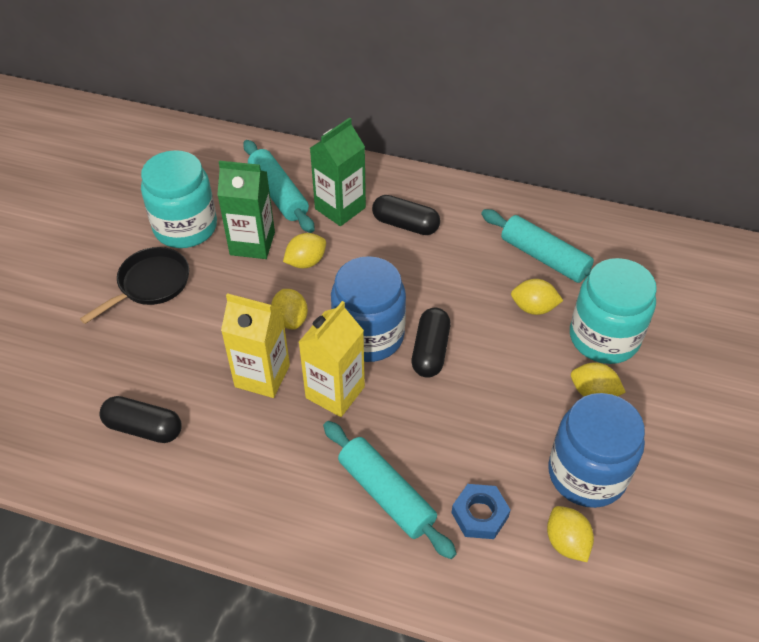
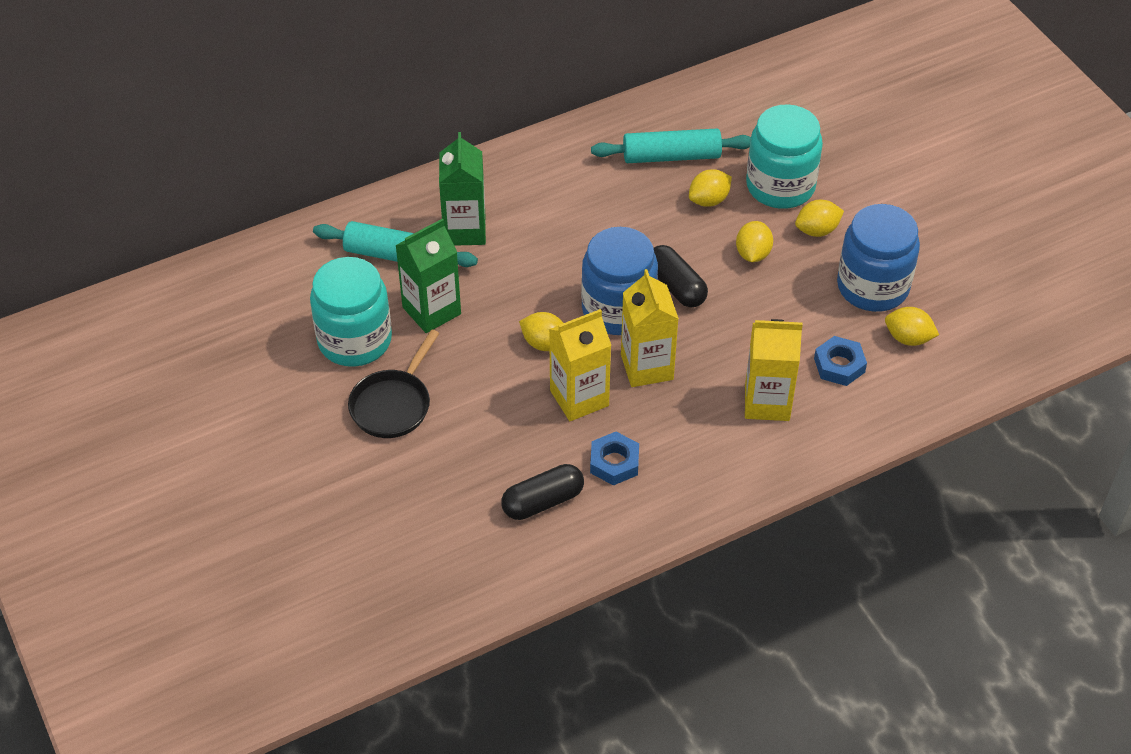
camera: 45 degrees left, 0 degrees up
black pan [80,247,189,324] -> black pan turned 150 degrees counterclockwise [348,330,439,438]
yellow lemon [283,233,326,268] -> yellow lemon moved to [736,221,773,262]
turquoise rolling pin [323,421,457,559] -> yellow carton [745,319,803,421]
black capsule [372,195,440,235] -> none
none -> blue nut [590,432,639,485]

